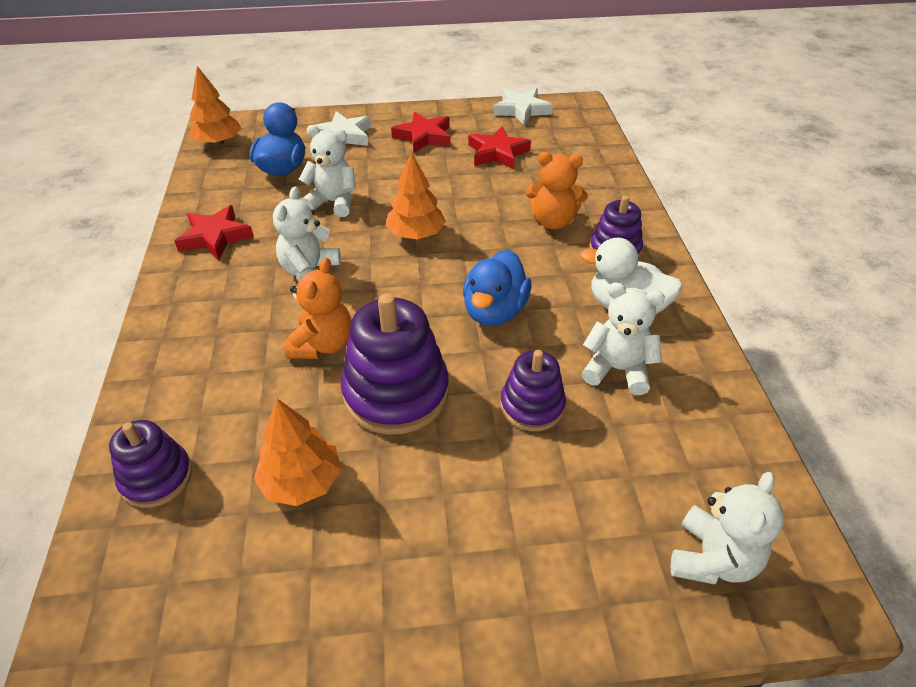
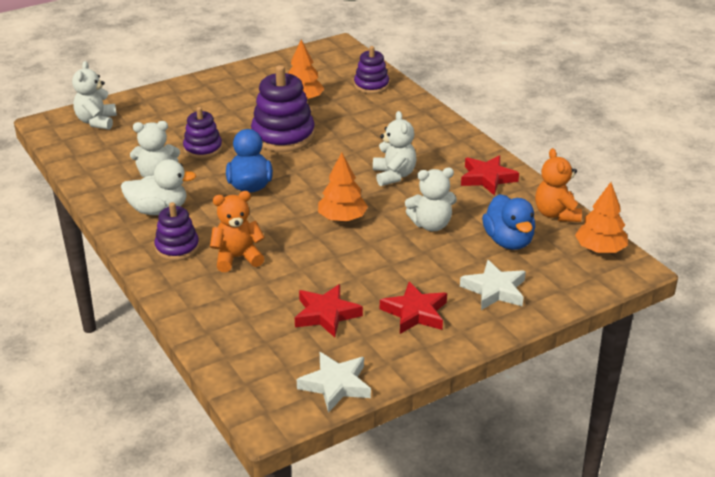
camera: 155 degrees right, 10 degrees down
orange teddy bear [284,257,351,359] -> orange teddy bear moved to [535,148,582,222]

